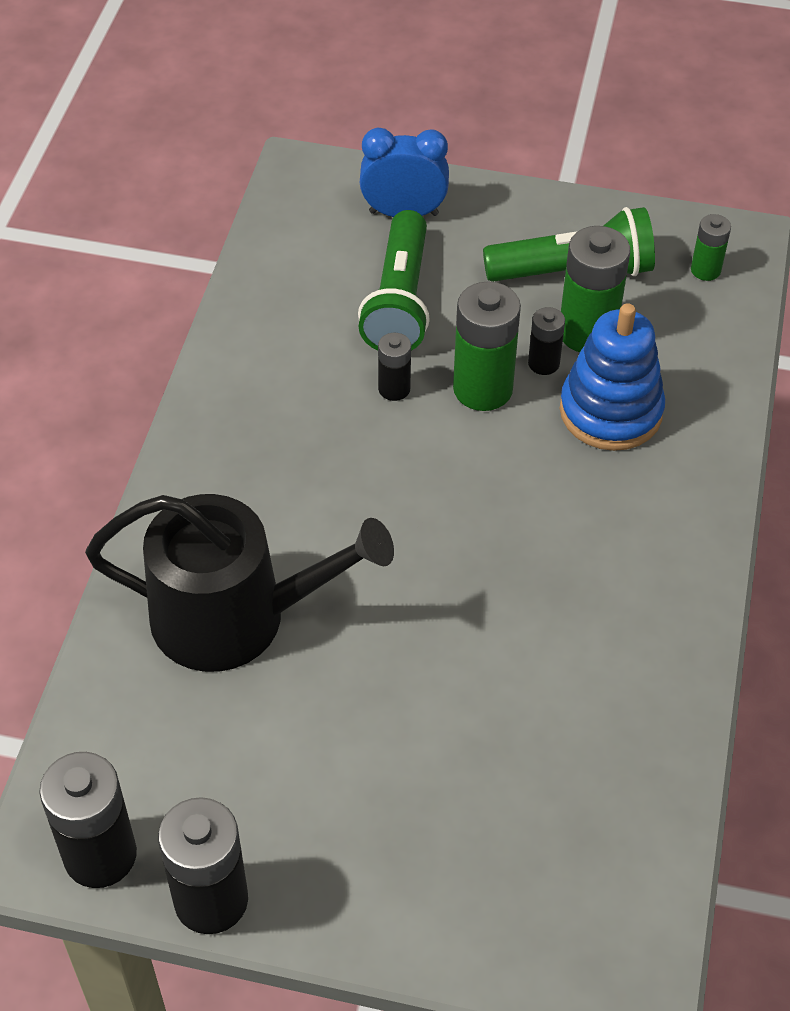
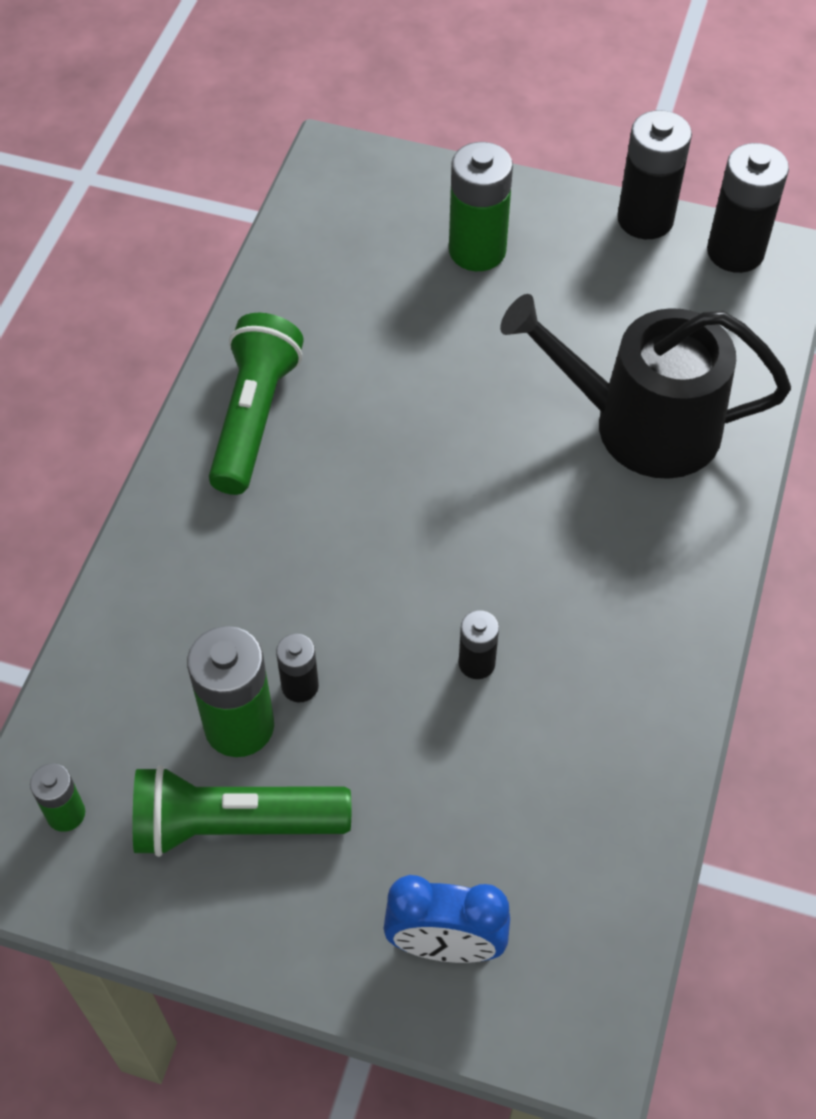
camera: 175 degrees left, 5 degrees up
green flashlight [358,210,430,351] -> green flashlight moved to [209,313,304,495]
green battery [453,281,521,411] -> green battery moved to [449,142,513,271]
blue stacking toy [560,303,665,451] -> none

